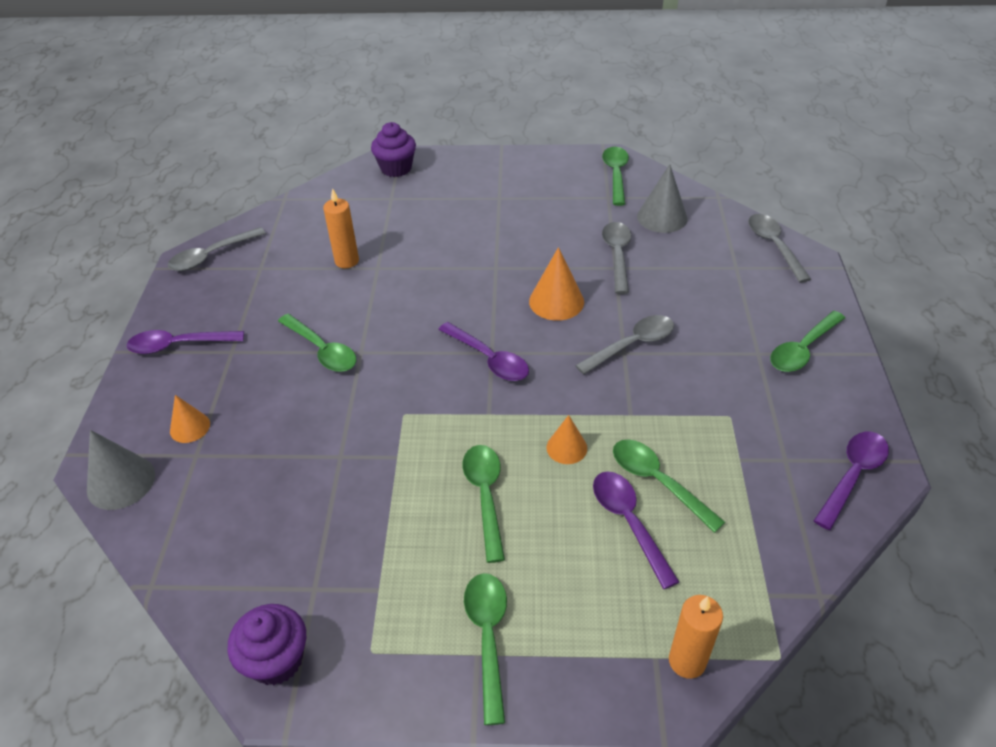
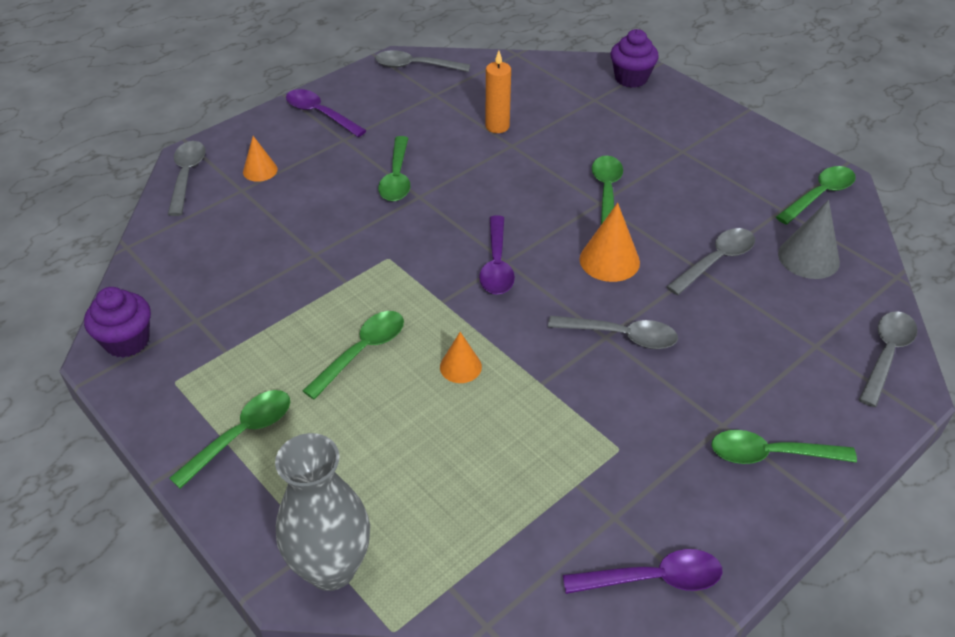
camera: 45 degrees right, 0 degrees up
grey cone [87,430,155,510] -> grey spoon [168,141,206,216]
purple spoon [593,471,679,589] -> none
green spoon [613,439,725,533] -> green spoon moved to [592,156,623,224]
orange candle [669,595,723,679] -> grey vase [275,433,370,591]

